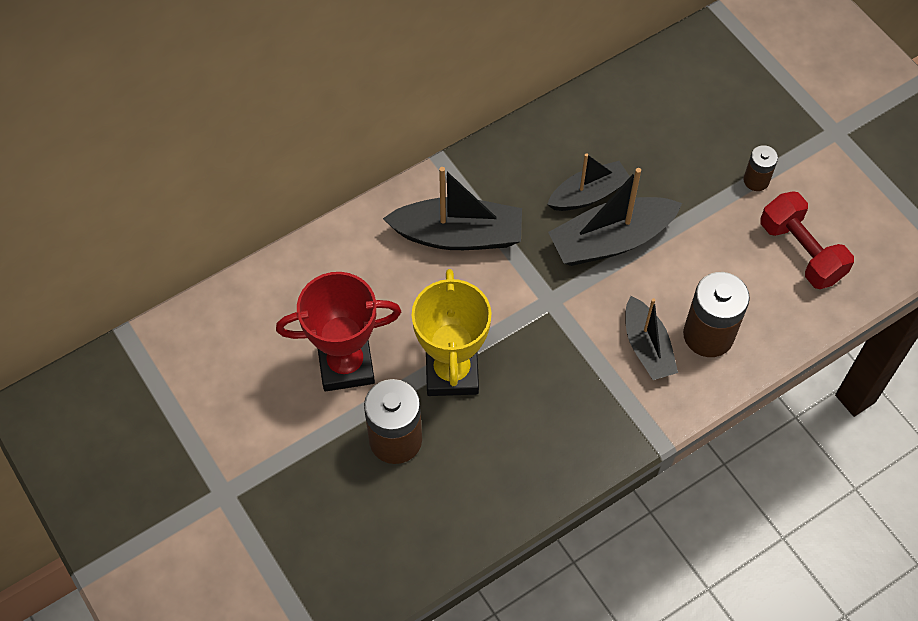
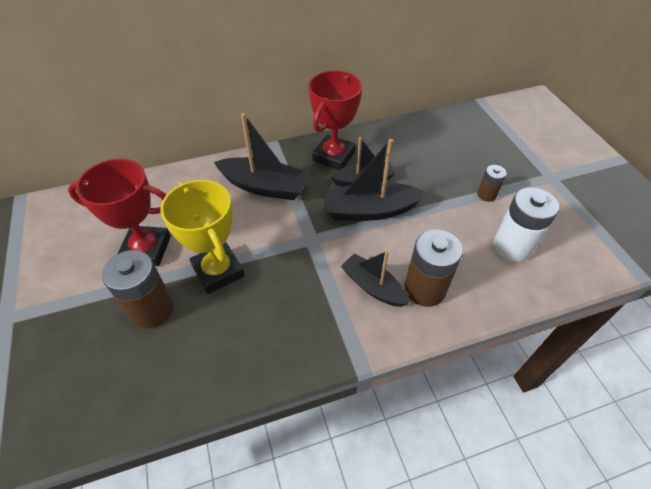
camera: 15 degrees right, 10 degrees down
yellow trophy [412,269,491,396] -> yellow trophy turned 45 degrees counterclockwise [160,180,245,294]
black boat [625,296,678,380] -> black boat turned 135 degrees clockwise [341,251,409,307]
red dumbbell [760,191,854,289] -> white battery [493,187,559,262]
none -> red trophy [308,70,362,170]

